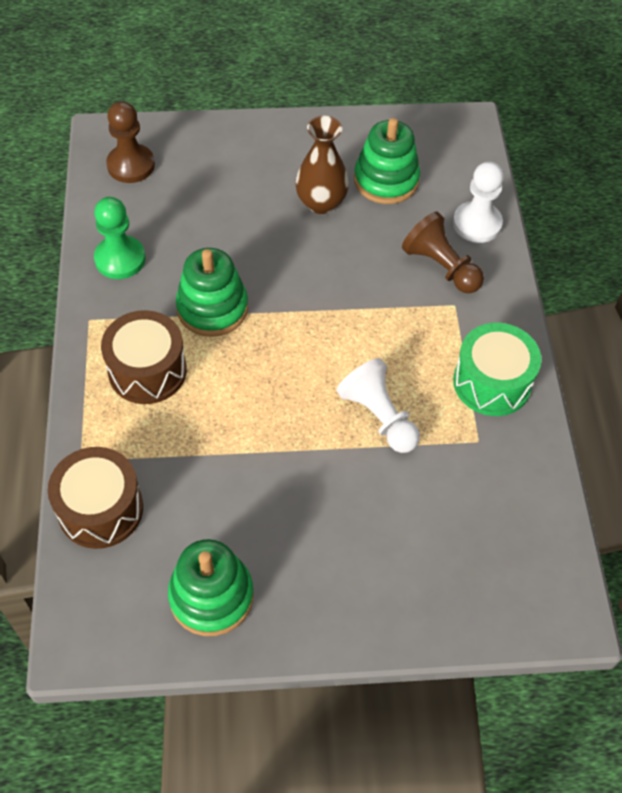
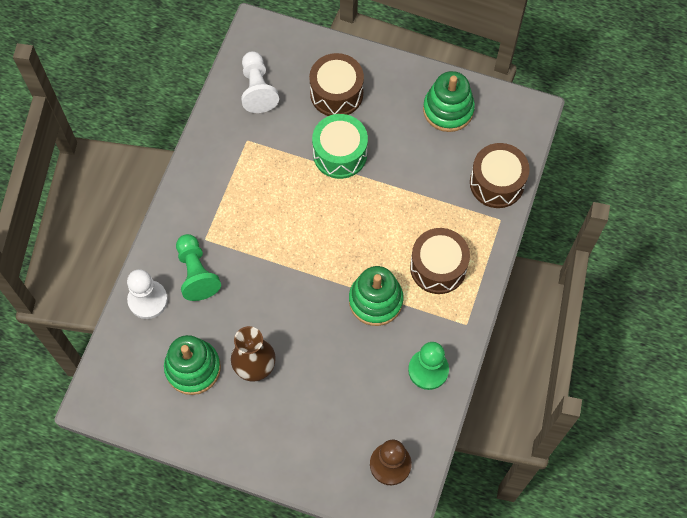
camera: 155 degrees left, 10 degrees up
white pawn [337,358,420,453] -> white pawn moved to [241,51,279,113]
brown pawn [402,212,484,293] -> green pawn [176,234,221,301]
green drum [453,323,542,416] -> green drum moved to [312,114,368,179]
none -> brown drum [309,53,364,116]

